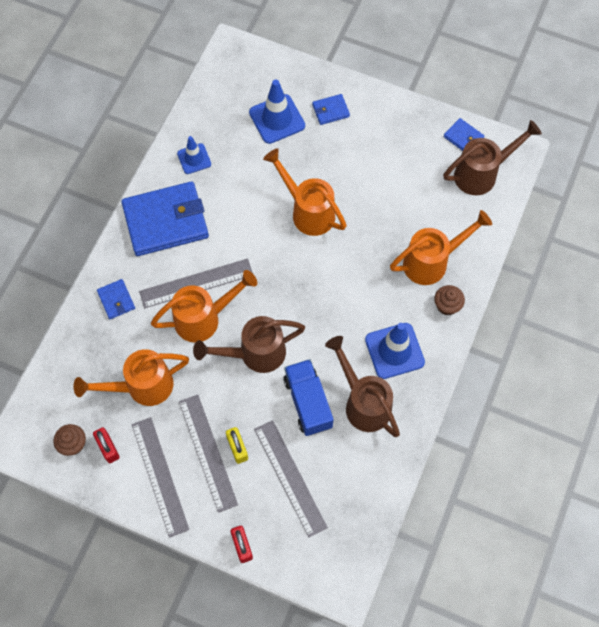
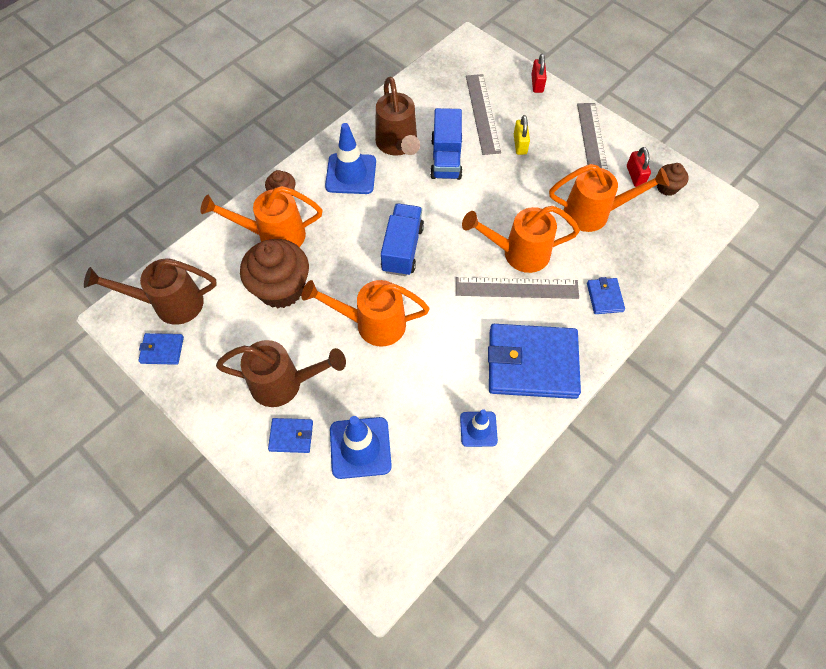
camera: 160 degrees left, 5 degrees down
grey ruler [179,395,238,513] -> none
brown watering can [193,316,305,373] -> brown watering can moved to [216,340,346,407]
orange watering can [263,148,347,236] -> orange watering can turned 120 degrees clockwise [301,280,429,347]
blue wallet [444,118,484,151] -> blue wallet turned 60 degrees counterclockwise [138,333,184,365]
none -> brown cupcake [240,239,309,308]
none -> blue truck [381,204,424,276]

